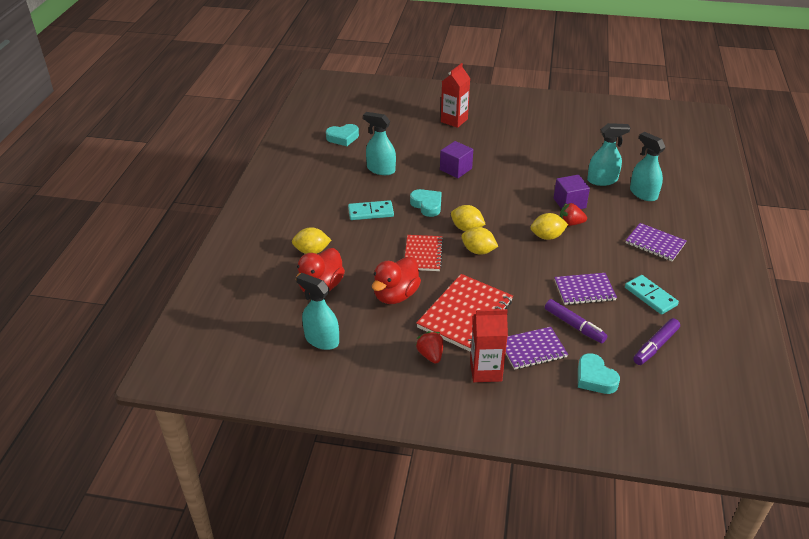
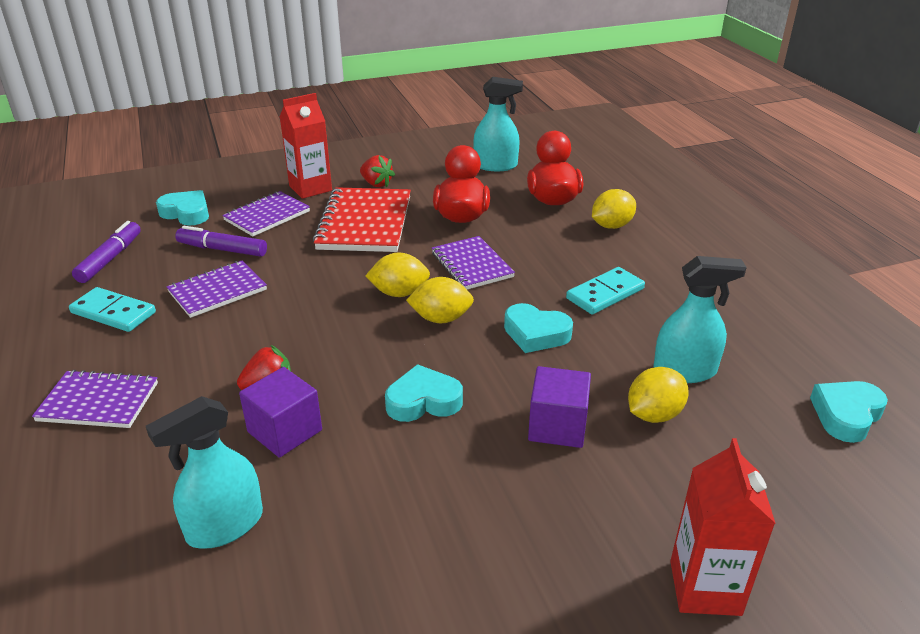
camera: 150 degrees right, 5 degrees down
red notebook [405,235,443,271] -> purple notebook [432,236,515,290]
yellow lemon [531,213,568,240] -> yellow lemon moved to [628,367,689,423]
turquoise spray bottle [630,132,666,201] -> none
none -> turquoise heart [385,364,463,422]

